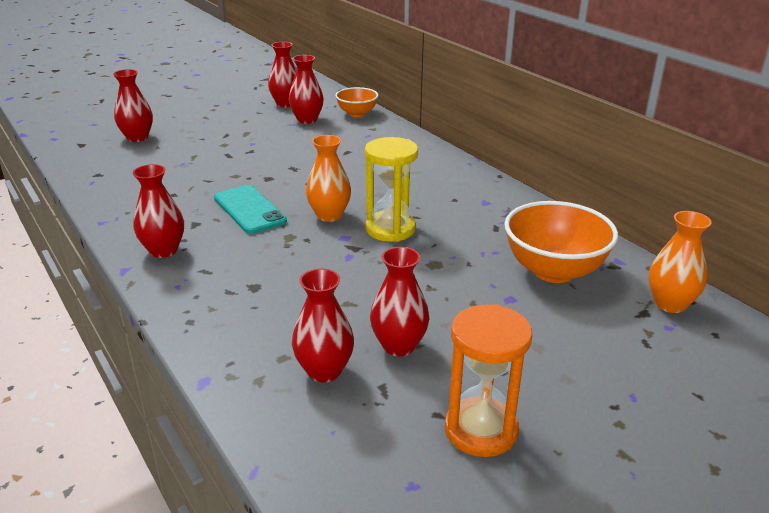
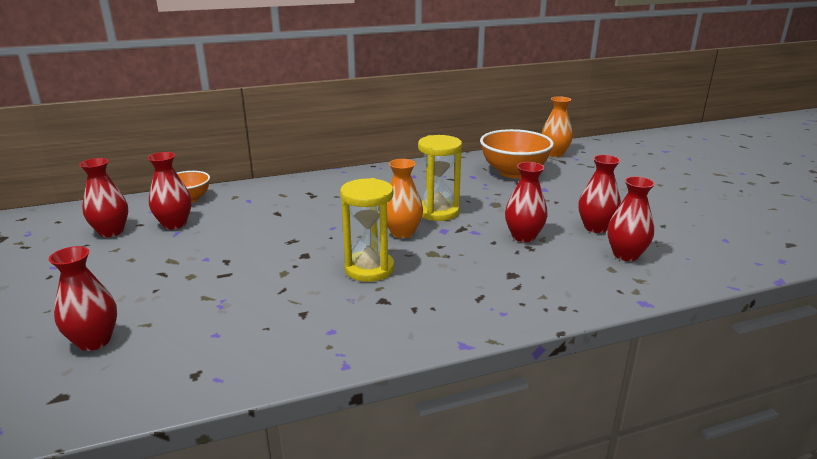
camera: 75 degrees left, 5 degrees down
red vase [133,164,184,258] -> red vase moved to [505,162,548,242]
turquoise phone [214,185,287,234] -> yellow hourglass [340,178,394,282]
orange hourglass [445,304,532,457] -> none

